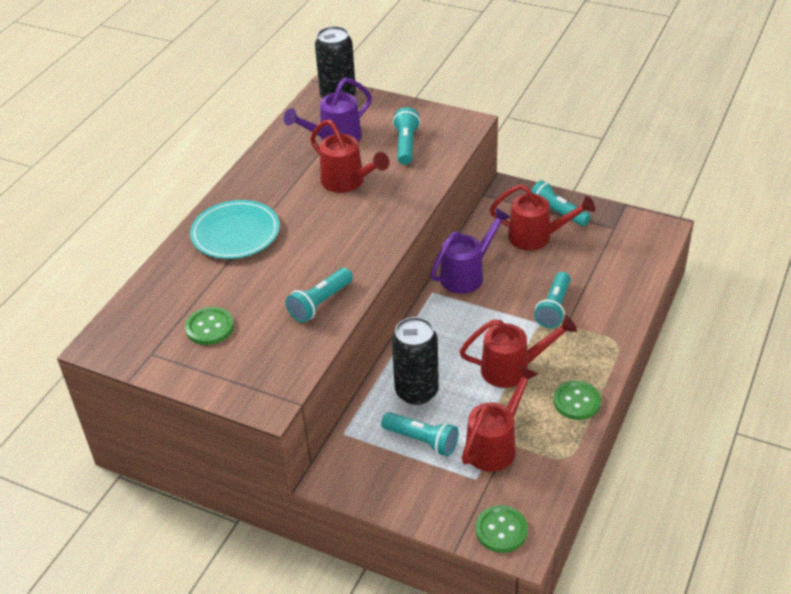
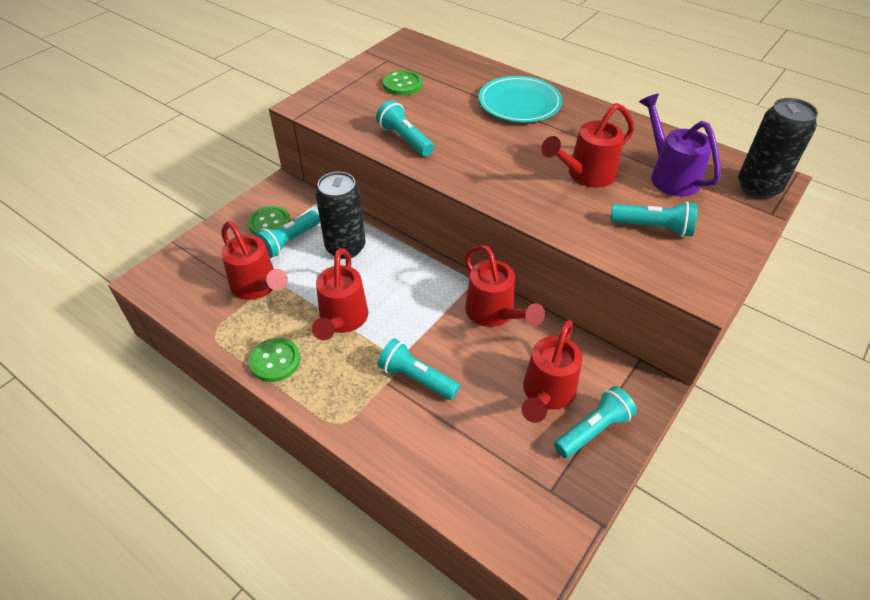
camera: 100 degrees right, 5 degrees up
purple watering can [431,208,510,294] -> red watering can [465,245,545,327]
green button [475,505,528,553] -> green button moved to [248,206,291,235]

